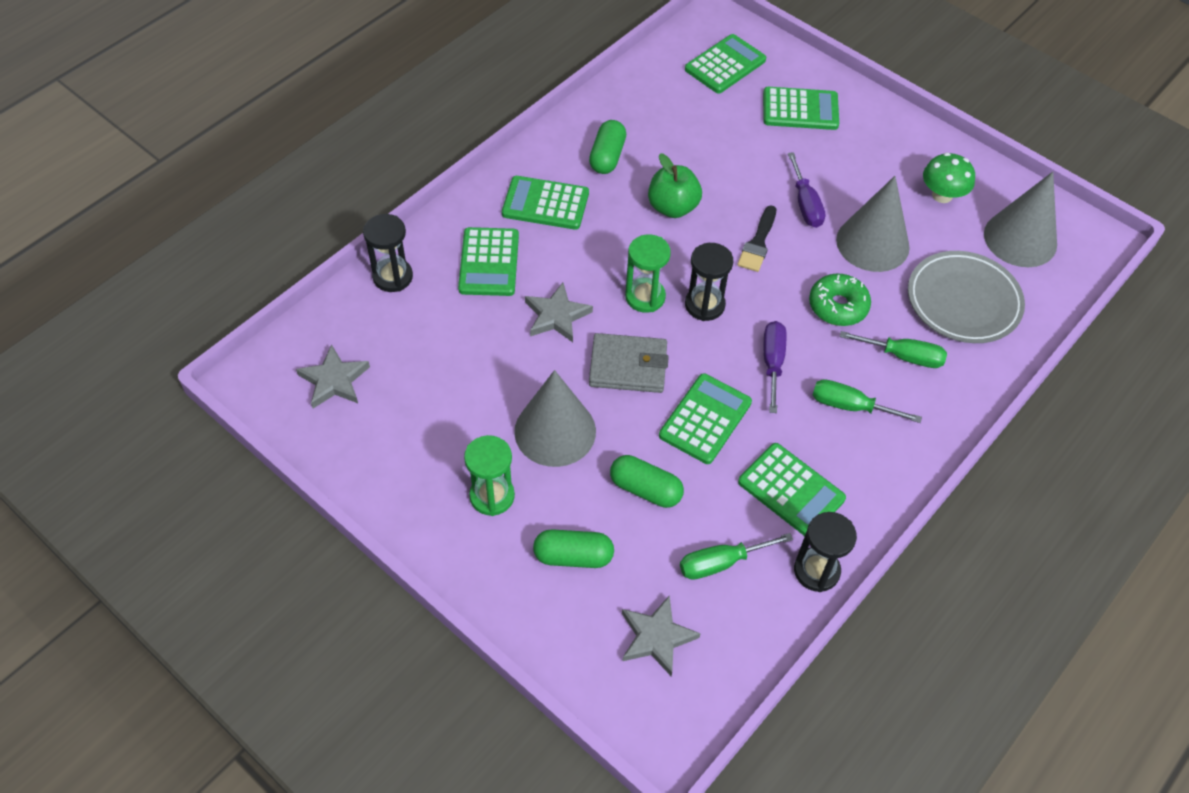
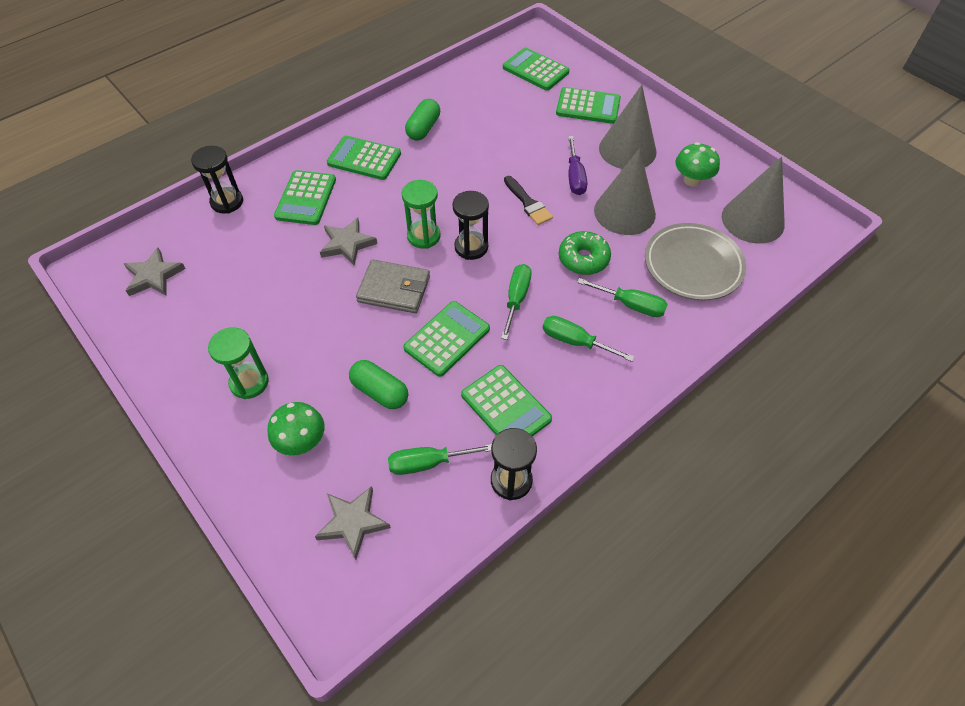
camera: 10 degrees right, 0 degrees up
grey cone [514,370,596,467] -> grey cone moved to [599,85,656,169]
green capsule [533,529,614,568] -> green mushroom [267,402,325,456]
green apple [648,153,702,218] -> none
green calculator [685,34,766,94] -> green calculator turned 105 degrees counterclockwise [503,47,570,91]
black brush [737,205,776,272] -> black brush turned 60 degrees counterclockwise [504,176,553,225]
purple screwdriver [764,321,787,413] -> green screwdriver [501,264,531,340]

